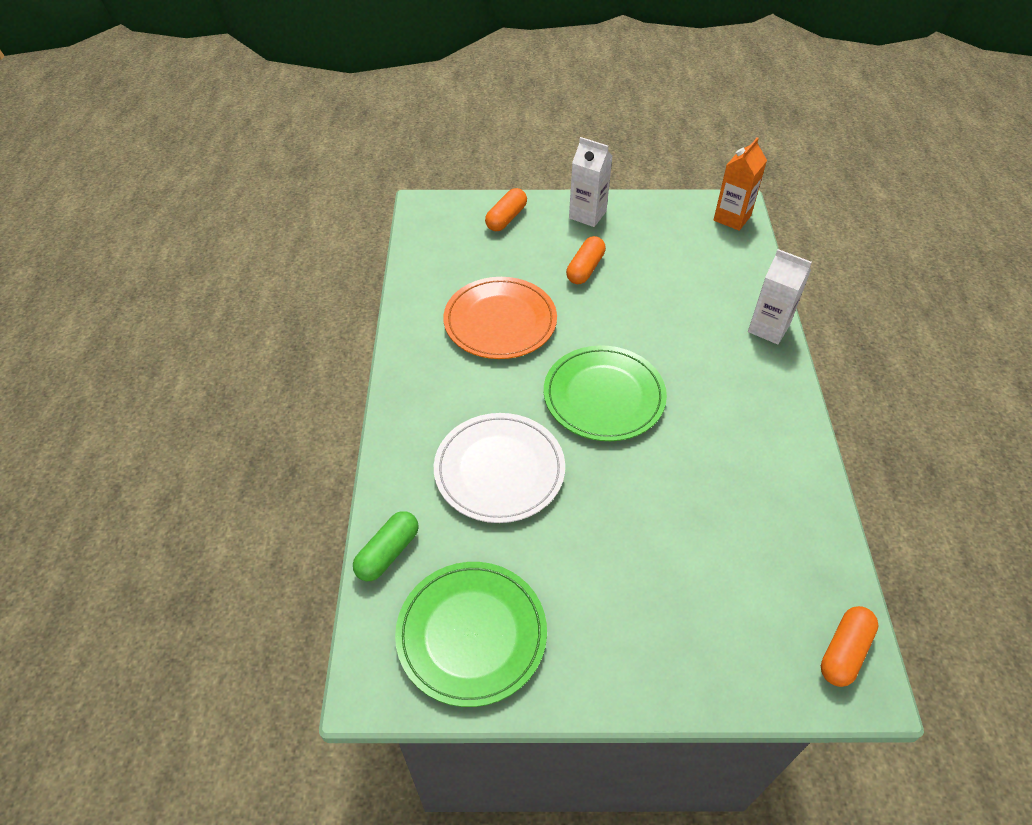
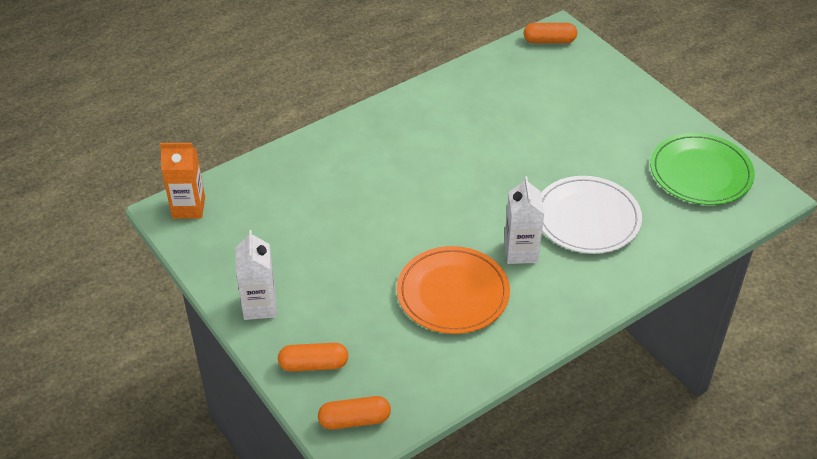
camera: 125 degrees left, 5 degrees down
green capsule [353,511,419,581] -> none
green plate [544,345,667,441] -> none
orange capsule [566,236,606,284] -> orange capsule moved to [318,396,391,430]
white carton [748,249,812,344] -> white carton moved to [504,176,544,264]

